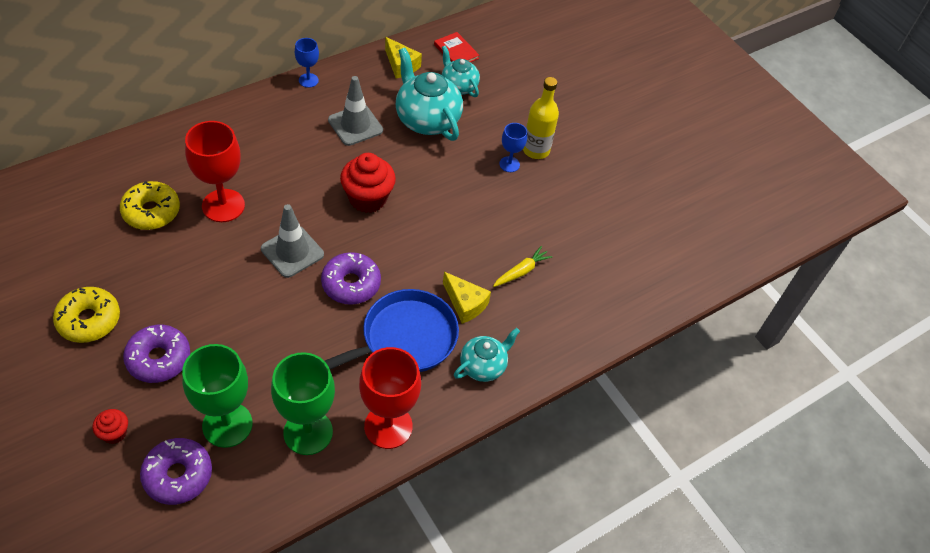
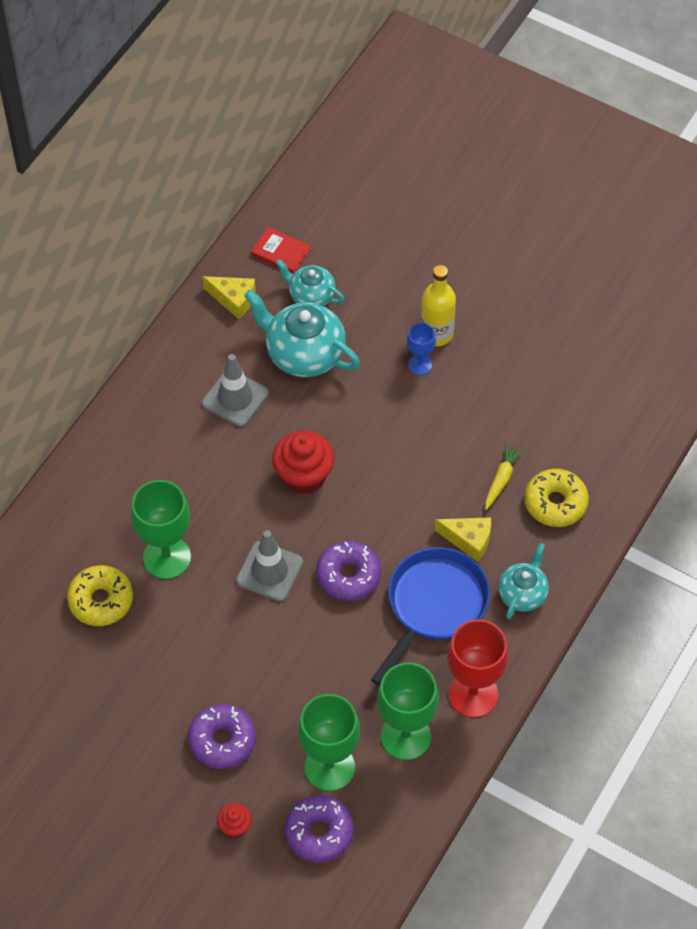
camera: 20 degrees left, 5 degrees up
yellow donut [53,287,120,343] -> yellow donut moved to [525,469,589,527]
red goblet [185,121,245,222] -> green goblet [131,480,191,579]
blue goblet [295,38,319,88] -> none

